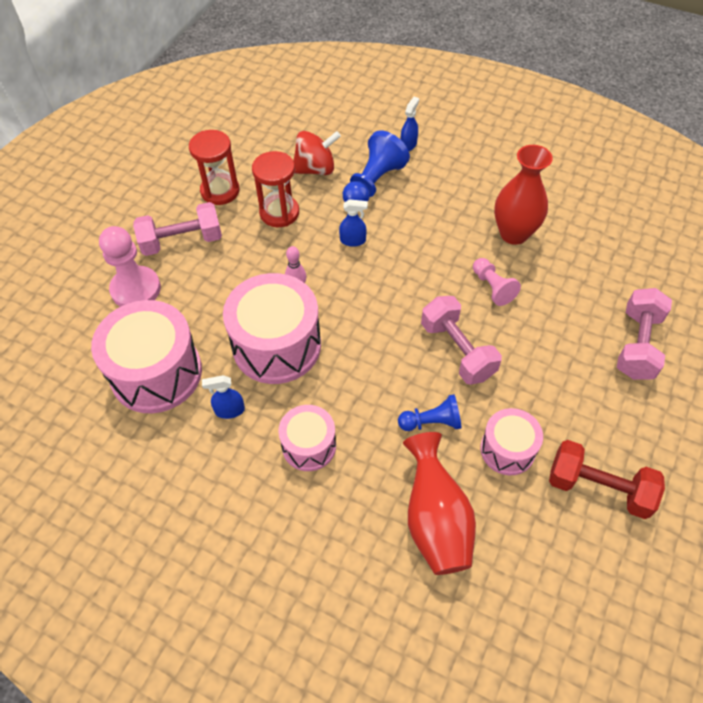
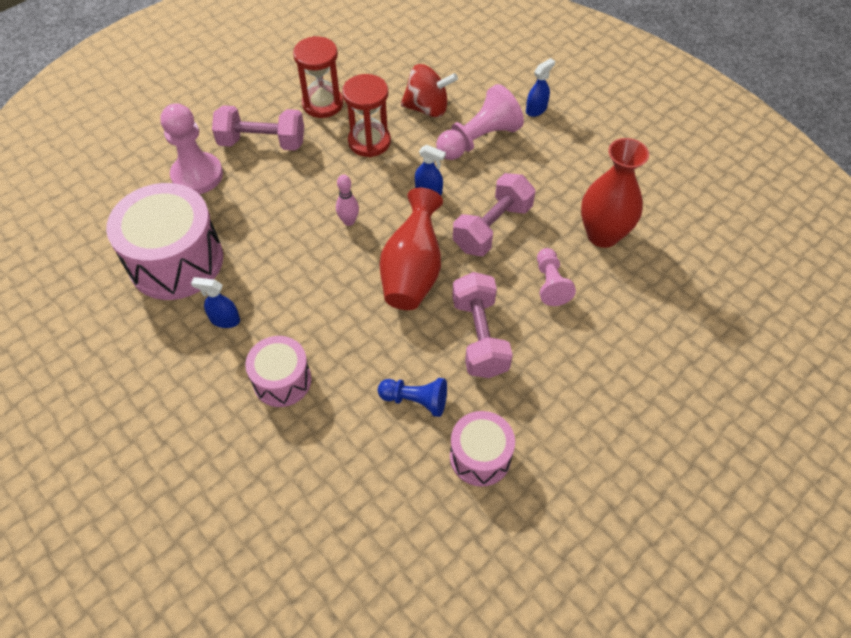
camera: 20 degrees right, 0 degrees up
pink drum [223,273,321,384] -> none
blue pawn [343,130,410,202] -> pink pawn [436,84,524,160]
red vase [403,432,476,575] -> red vase moved to [380,188,443,310]
red dumbbell [549,440,665,519] -> none
pink dumbbell [617,288,672,380] -> pink dumbbell moved to [453,173,535,256]

